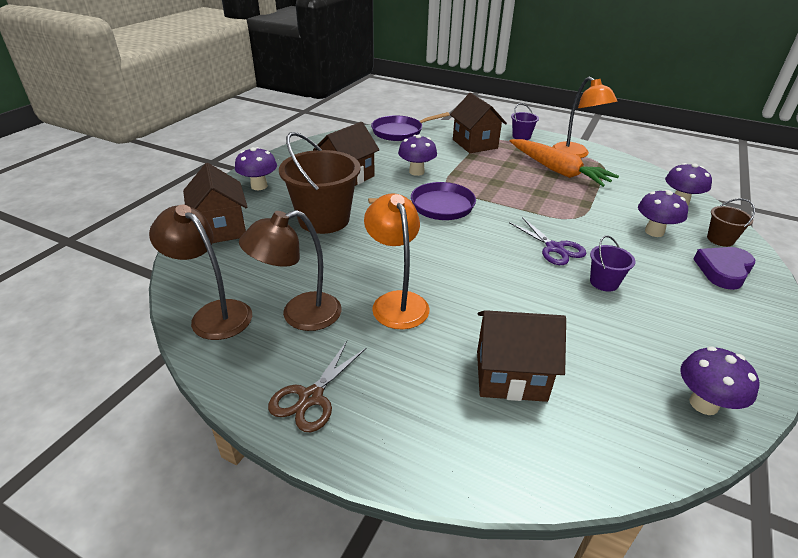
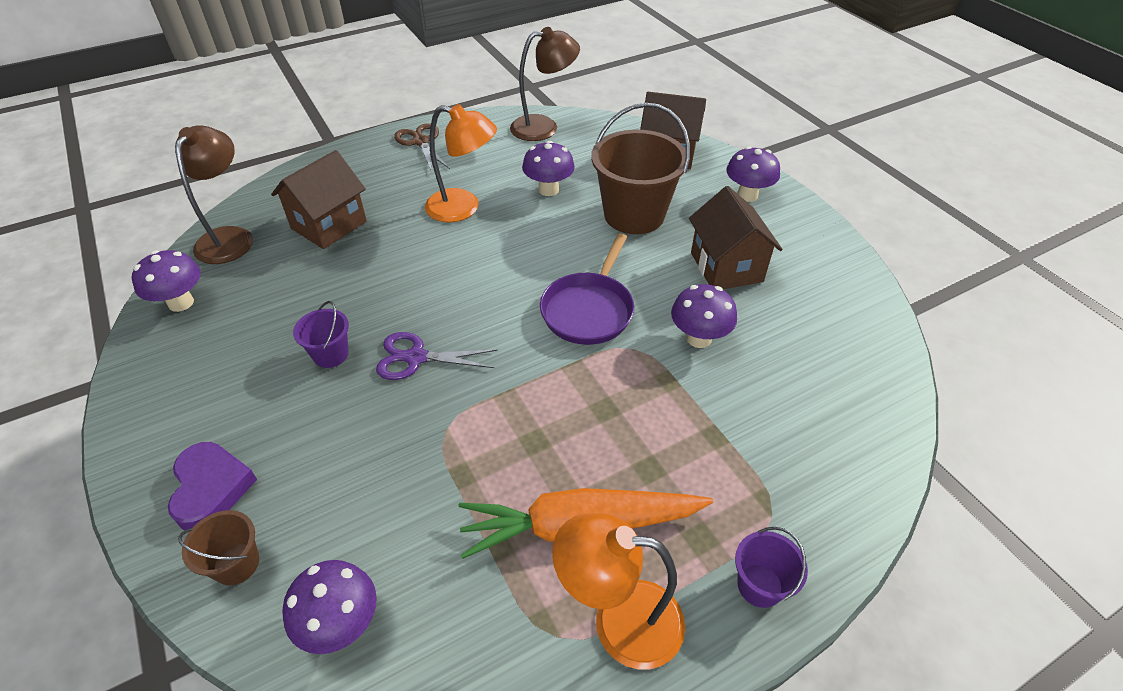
camera: 125 degrees right, 10 degrees up
brown lamp [239,210,341,331] -> brown lamp moved to [175,125,253,264]
purple pan [371,112,450,141] -> none
brown house [450,93,507,153] -> none
purple mushroom [638,190,688,237] -> purple mushroom moved to [522,141,575,196]

